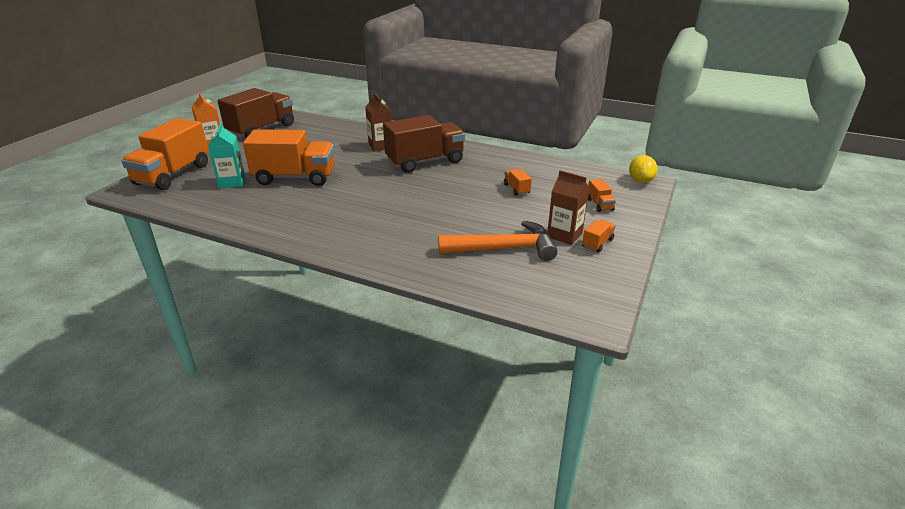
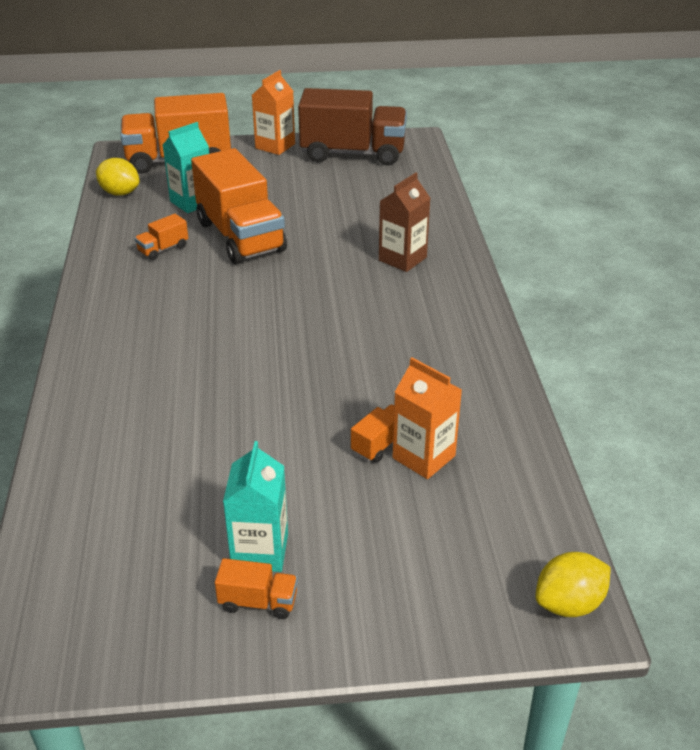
camera: 60 degrees right, 5 degrees up
brown truck [383,115,465,173] -> none
orange hammer [438,220,557,261] -> none
brown carton [547,170,589,245] -> turquoise carton [223,441,288,572]
orange truck [588,179,616,212] -> orange truck moved to [135,214,188,260]
none -> yellow lemon [96,158,139,196]
none -> orange carton [392,357,462,479]

